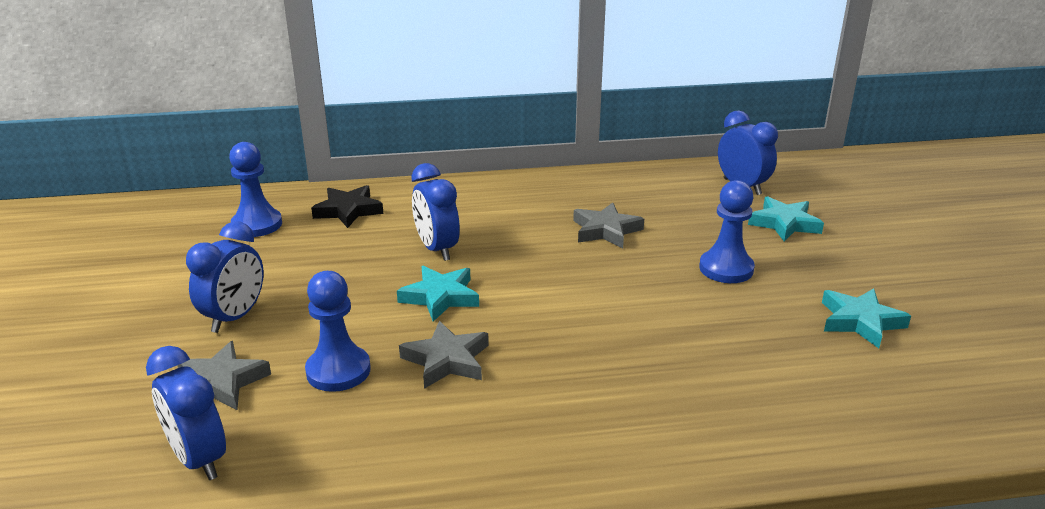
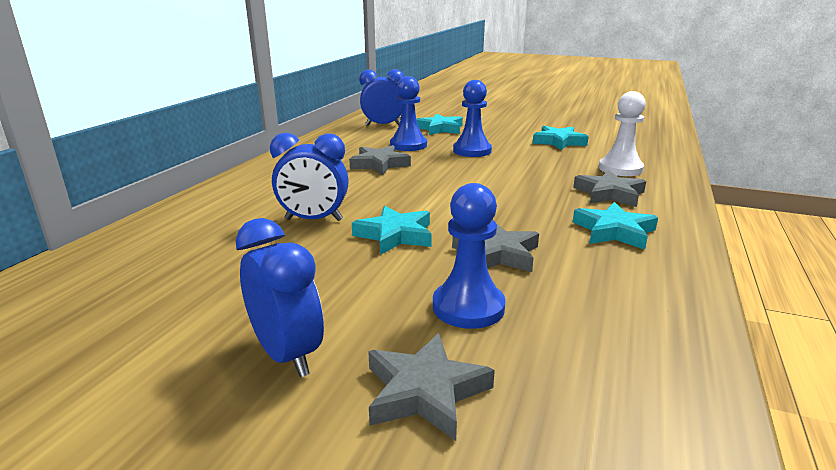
camera: 60 degrees left, 5 degrees down
blue clock [146,346,226,480] -> none
blue pawn [229,142,282,237] -> blue pawn moved to [390,76,427,151]
black star [311,185,383,228] -> none
none -> grey star [573,170,646,207]
none -> turquoise star [573,202,658,250]
none -> white pawn [599,91,646,176]

